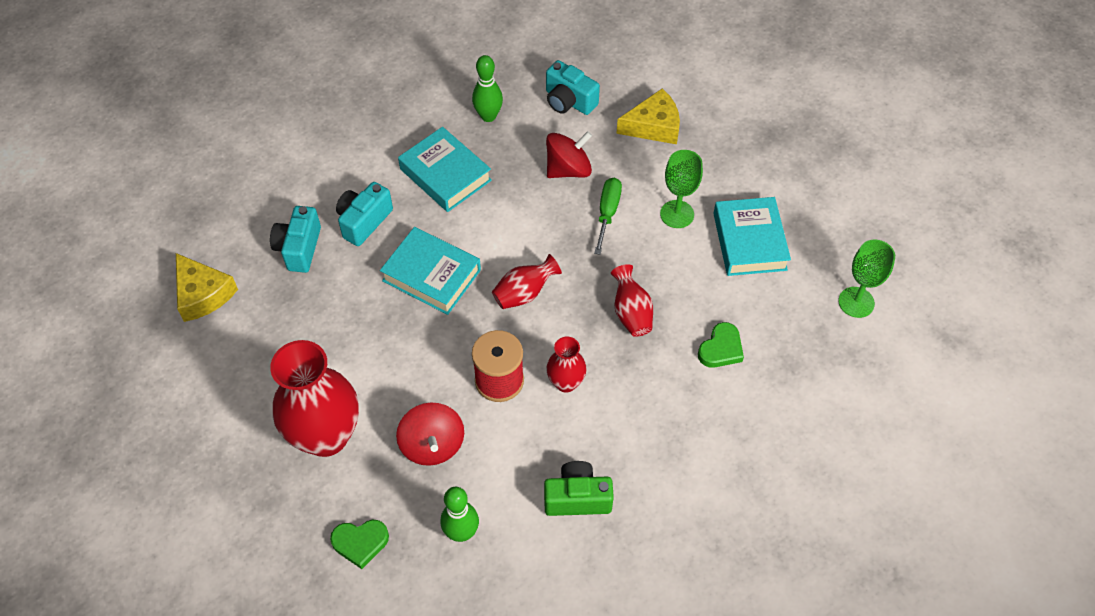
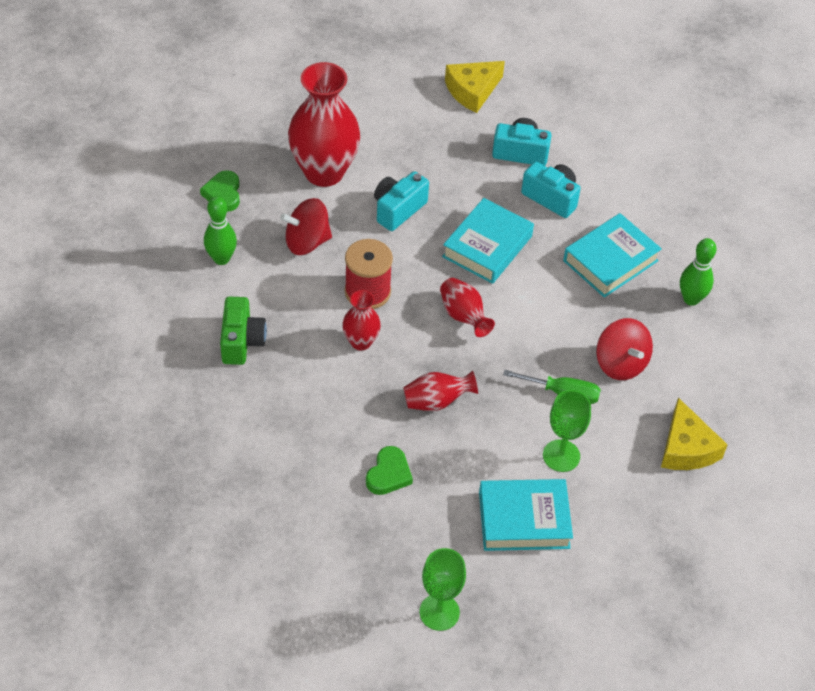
camera: 90 degrees right, 5 degrees down
turquoise camera [546,60,600,115] -> turquoise camera moved to [374,171,429,231]
green heart [698,322,744,368] -> green heart turned 105 degrees counterclockwise [366,446,413,495]

